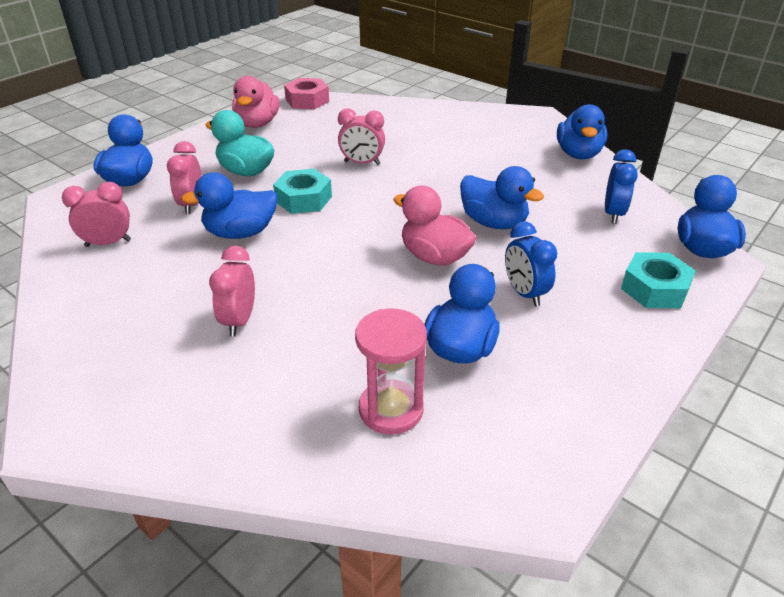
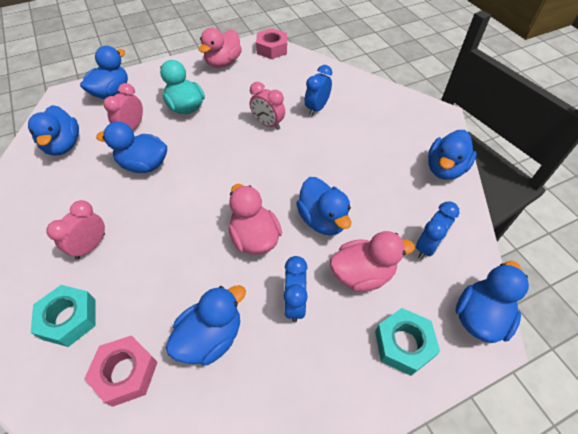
camera: 25 degrees right, 15 degrees up
pink clock [62,182,131,247] -> blue duck [28,105,79,155]
turquoise nut [273,169,332,214] -> turquoise nut moved to [31,285,96,347]
pink hourglass [355,308,427,434] -> pink nut [84,335,157,407]
none -> blue clock [305,65,332,116]
none -> pink duck [330,231,415,292]

